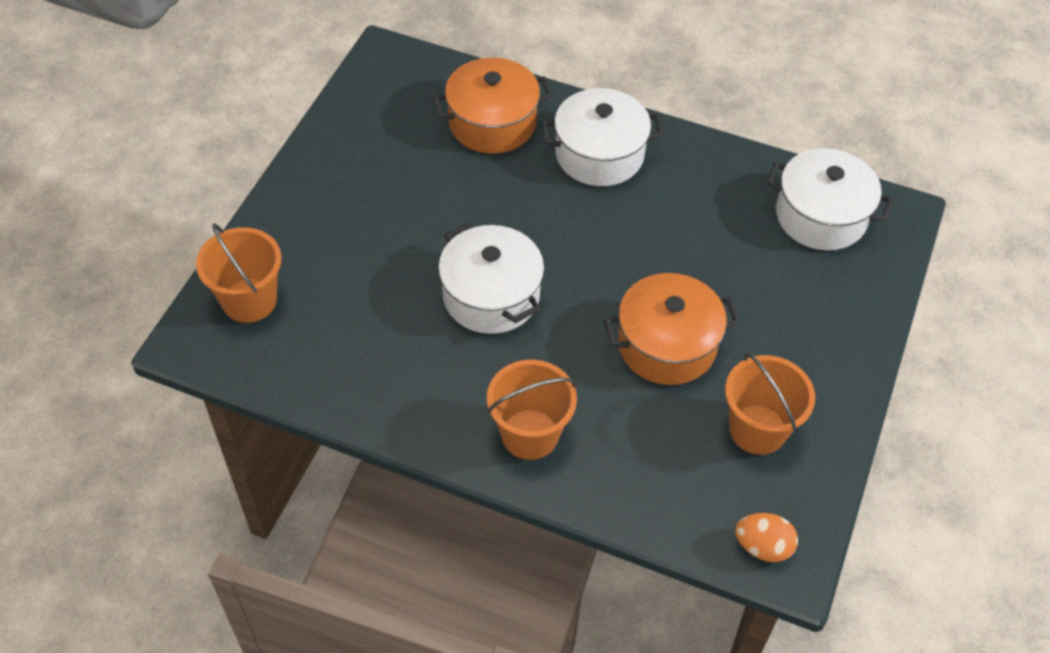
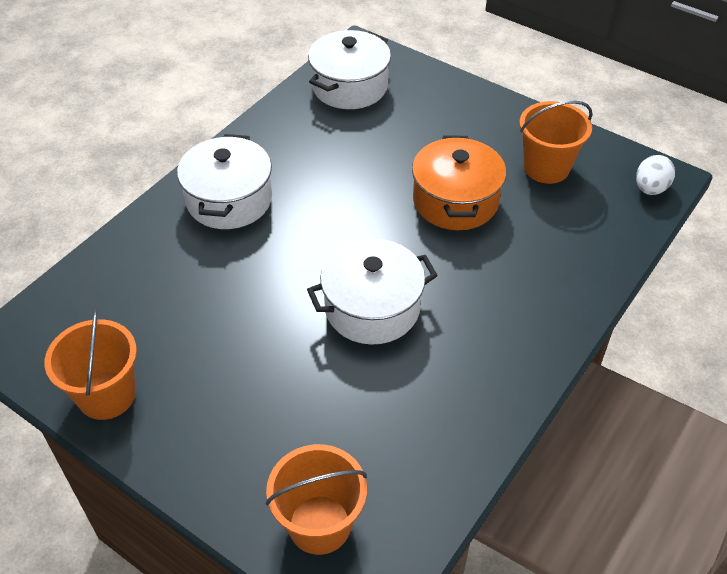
camera: 75 degrees left, 5 degrees down
orange pot [432,58,553,154] -> none
orange bucket [487,360,577,460] -> orange bucket moved to [45,309,137,420]
orange egg [735,513,798,562] -> white egg [636,155,675,195]

